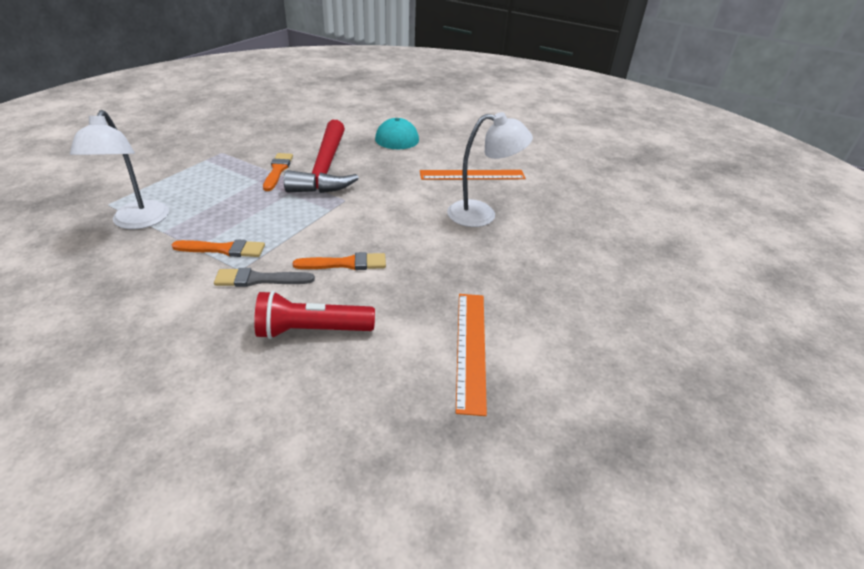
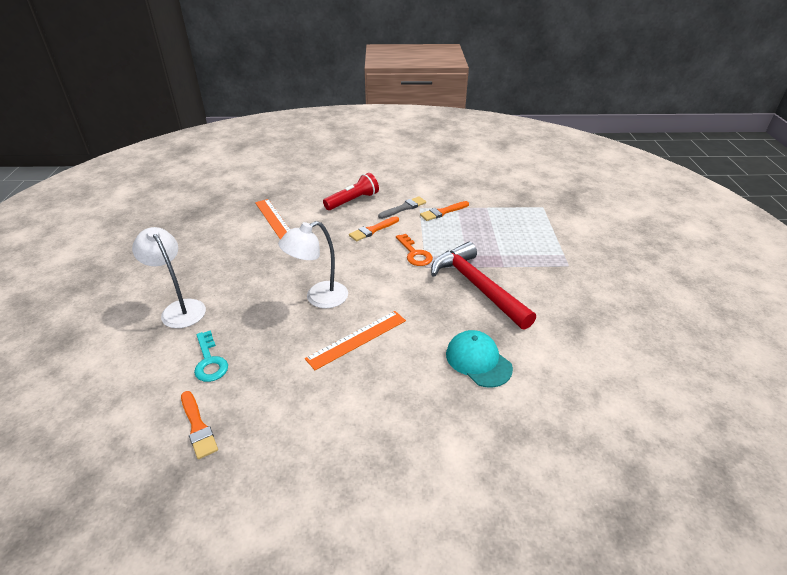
camera: 150 degrees right, 0 degrees up
white lamp [70,110,169,229] -> white lamp moved to [132,227,206,328]
orange brush [263,153,293,191] -> orange brush moved to [181,391,218,459]
none -> turquoise key [194,330,228,382]
none -> orange key [396,234,433,266]

